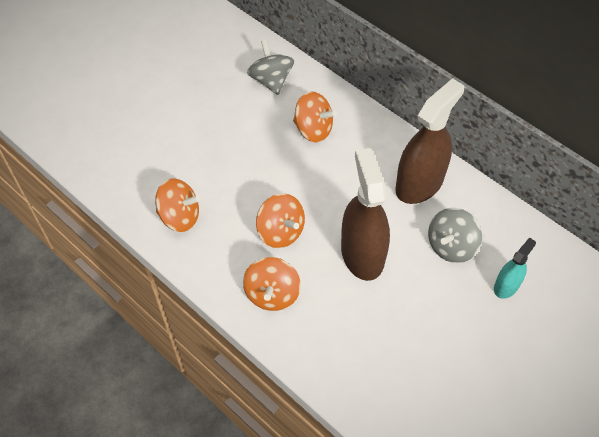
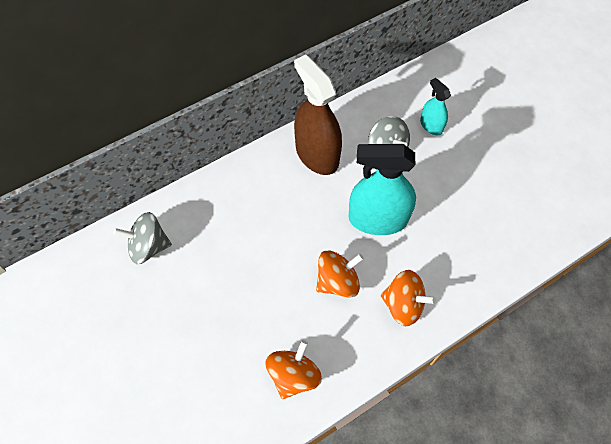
camera: 75 degrees left, 5 degrees up
orange spinning top [293,92,337,142] -> none
brown spray bottle [341,148,390,281] -> turquoise spray bottle [349,144,416,235]

